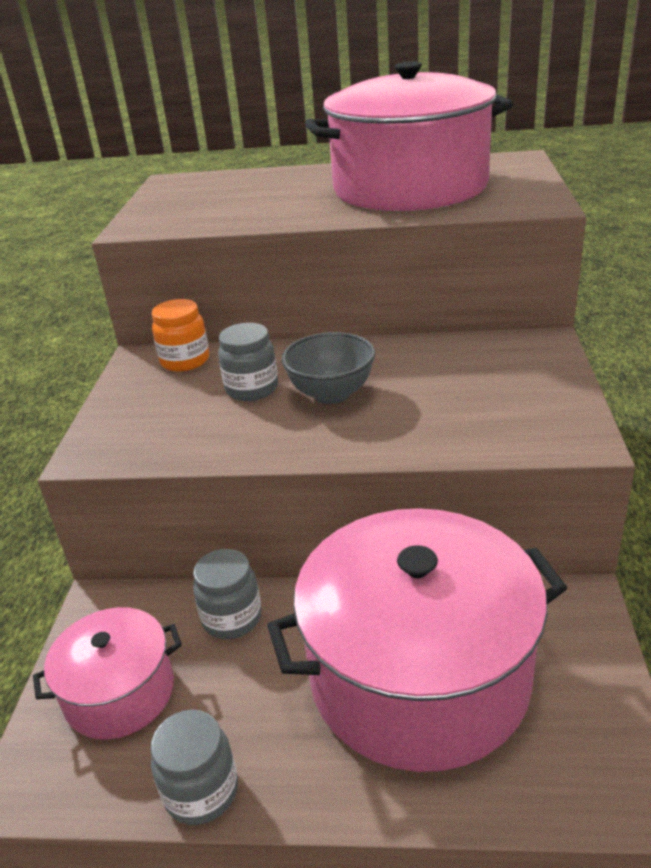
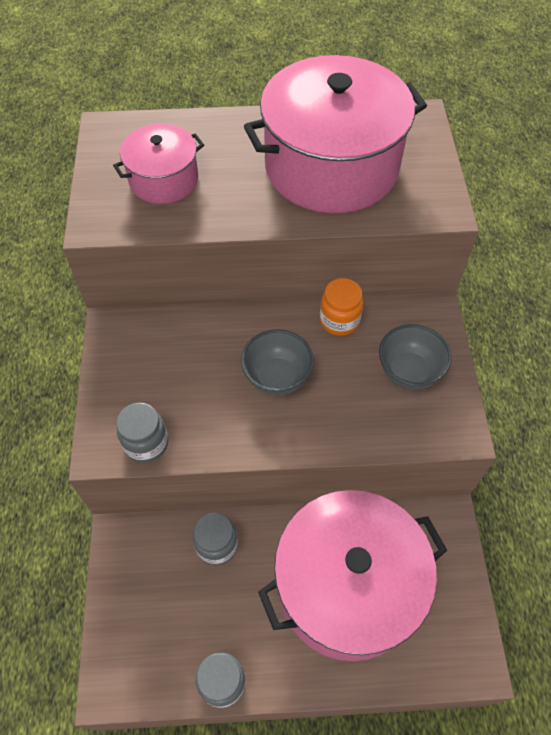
camera: 10 degrees left, 25 degrees up
pink pot [33,607,182,740] -> pink pot moved to [113,124,204,204]
orange jar [152,299,209,372] -> orange jar moved to [320,278,363,336]
grey jar [218,323,278,401] -> grey jar moved to [116,403,168,463]
none -> grey bowl [379,324,452,390]

